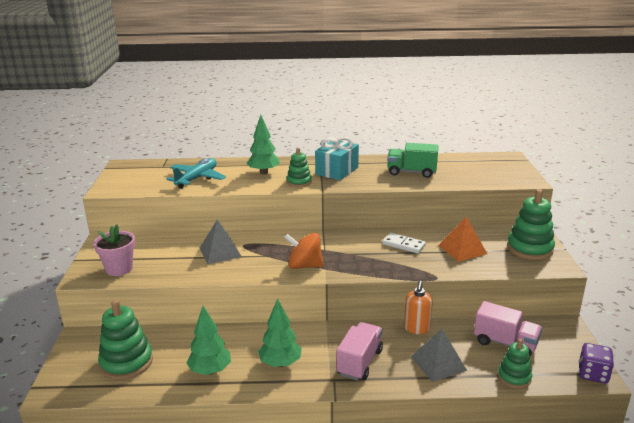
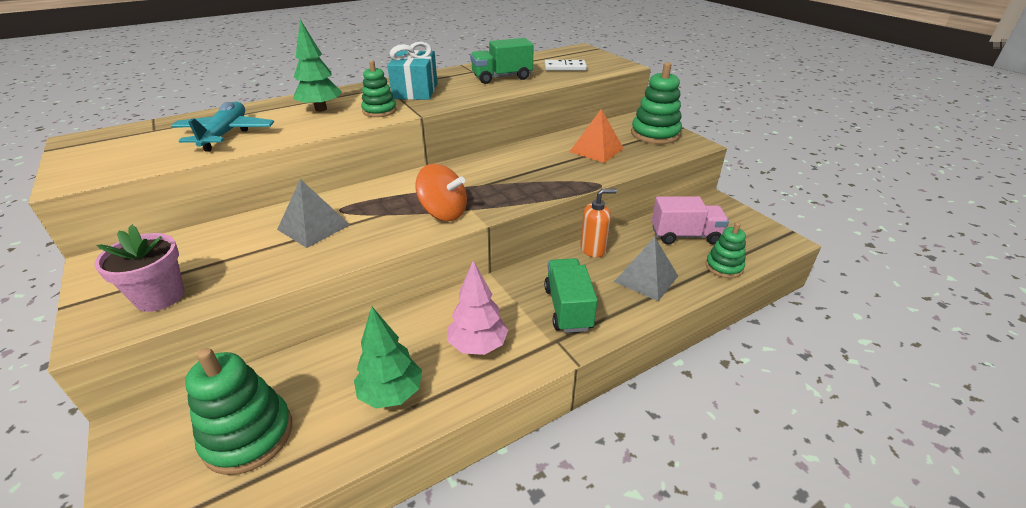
camera: 30 degrees left, 10 degrees up
green tree [258,298,302,367] -> pink tree [448,260,508,355]
orange spinning top [284,233,324,269] -> orange spinning top turned 135 degrees counterclockwise [415,164,467,221]
pink truck [337,322,383,381] -> green truck [544,258,598,333]
white domino [382,233,426,254] -> white domino moved to [545,60,587,71]
orange soap dispenser [404,281,433,334] -> orange soap dispenser turned 90 degrees counterclockwise [580,189,617,258]
purple dice [579,343,614,384] -> none

